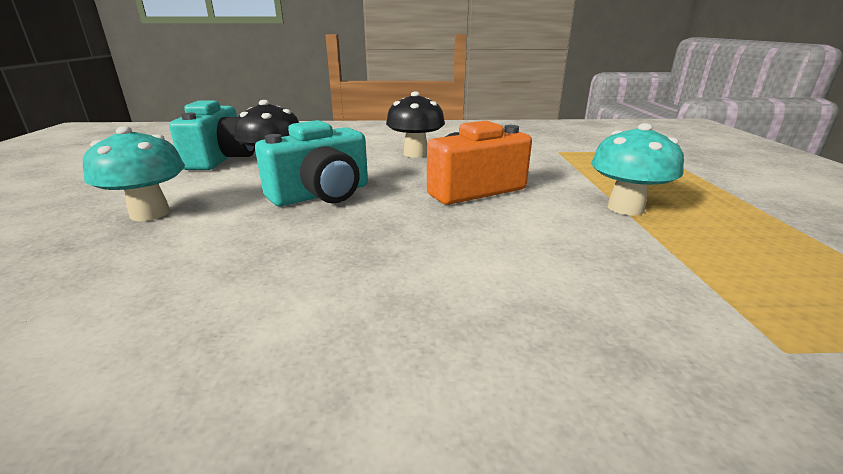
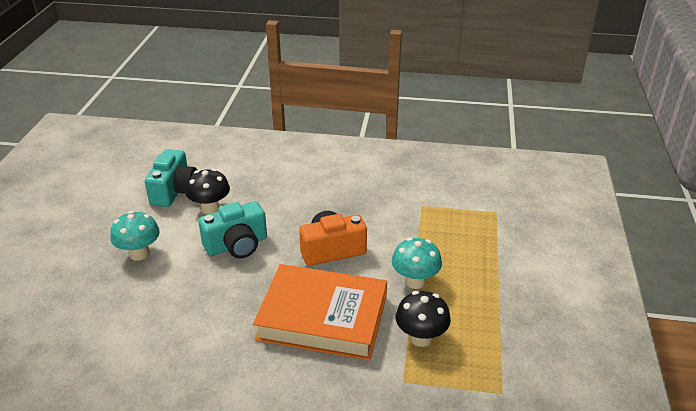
camera: 10 degrees right, 10 degrees up
black mushroom [386,91,445,158] -> black mushroom moved to [396,291,451,347]
none -> orange book [253,264,387,360]

